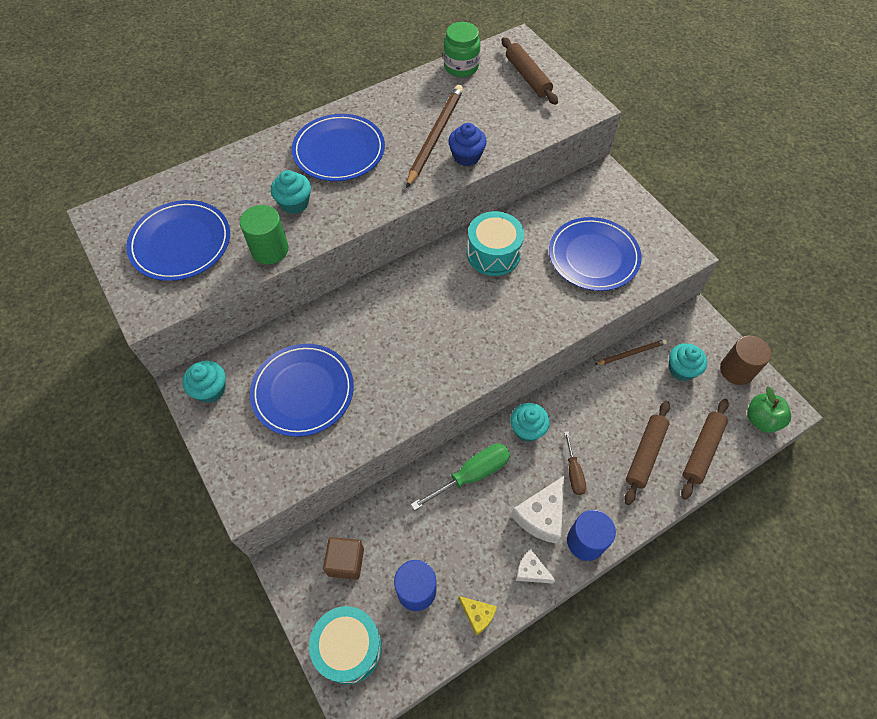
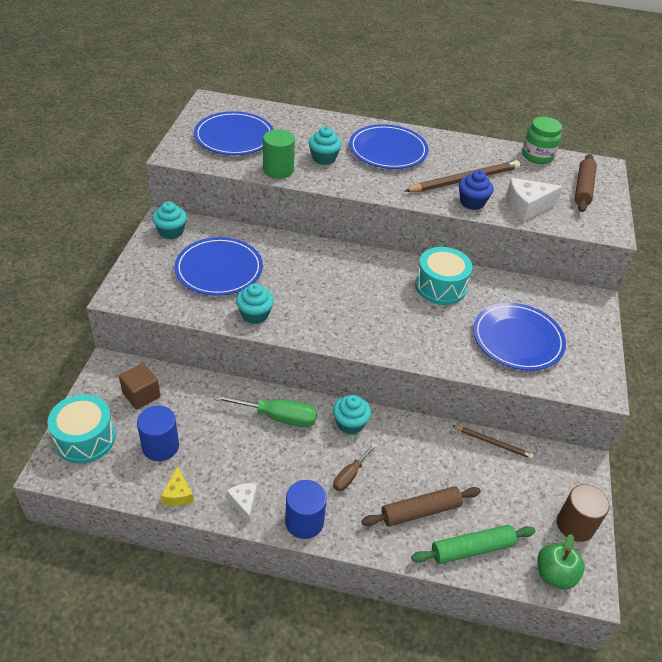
camera: 40 degrees right, 15 degrees down
white cheese [511,476,564,544] -> white cheese moved to [506,178,563,222]
turquoise cupcake [669,343,707,381] -> turquoise cupcake moved to [236,283,274,324]
brown rolling pin [681,399,729,500] -> green rolling pin [411,525,535,564]

